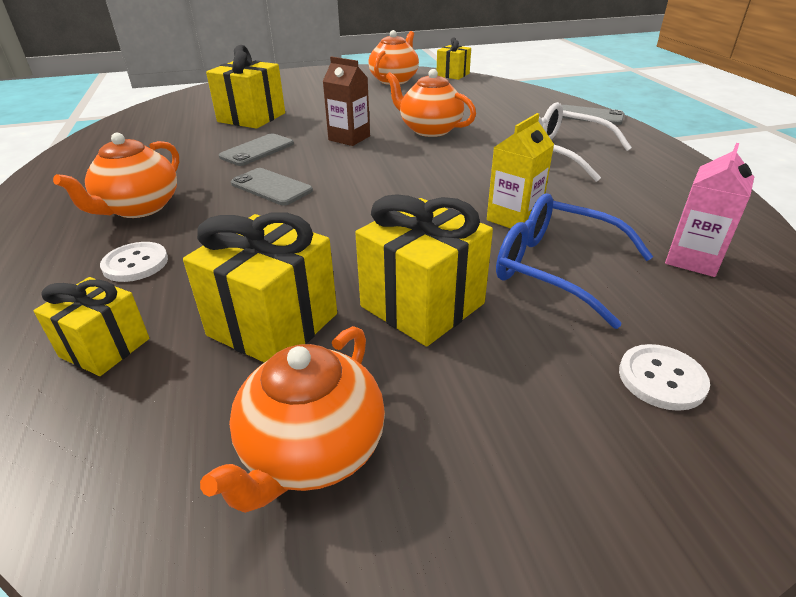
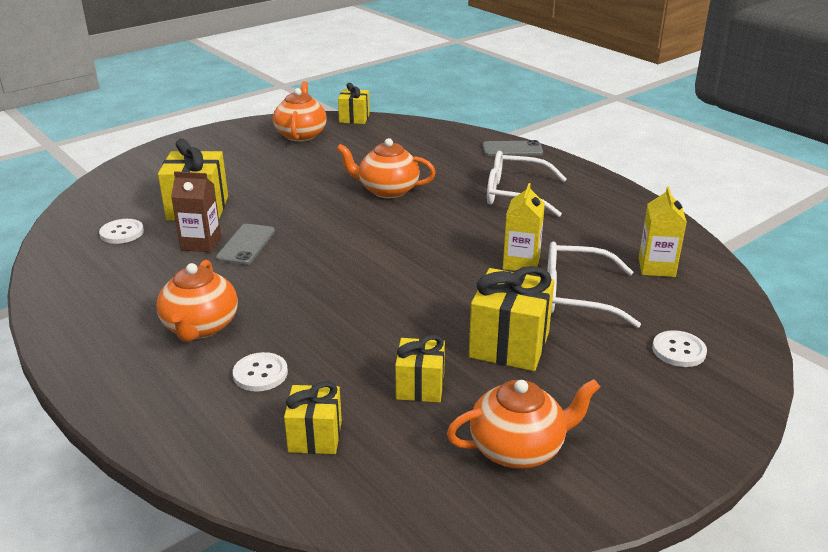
camera: 25 degrees left, 5 degrees down
yellow gift [183,212,337,362] -> yellow gift [395,335,445,403], size x0.62
orange teapot [200,326,385,513] -> orange teapot turned 105 degrees counterclockwise [447,379,600,469]
grey phone [231,168,313,205] -> none
brown carton [323,56,370,146] -> brown carton moved to [171,171,221,252]
blue glasses [496,194,653,329] -> white glasses [547,241,641,328]
pink carton [665,143,754,277] -> yellow carton [639,187,687,277]
none -> white button [99,219,144,244]

